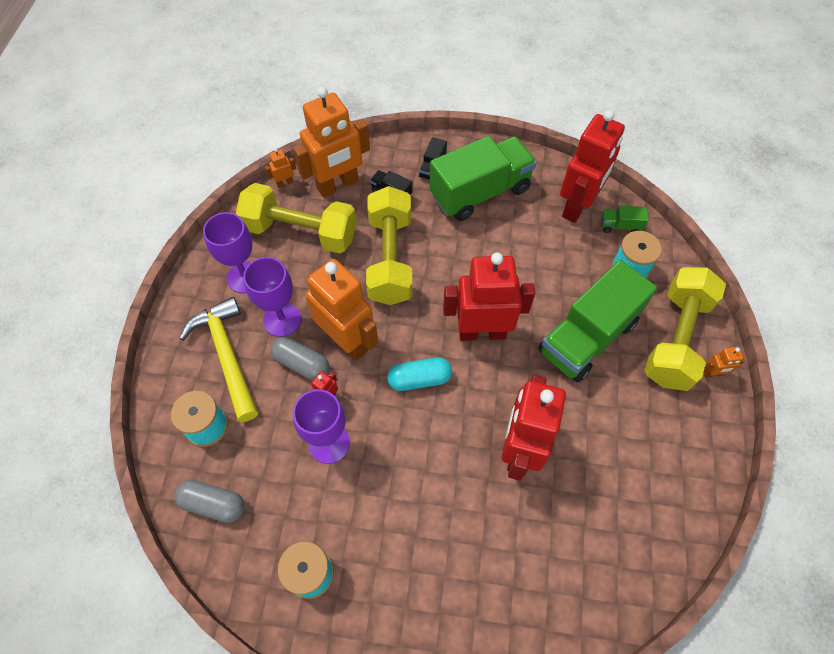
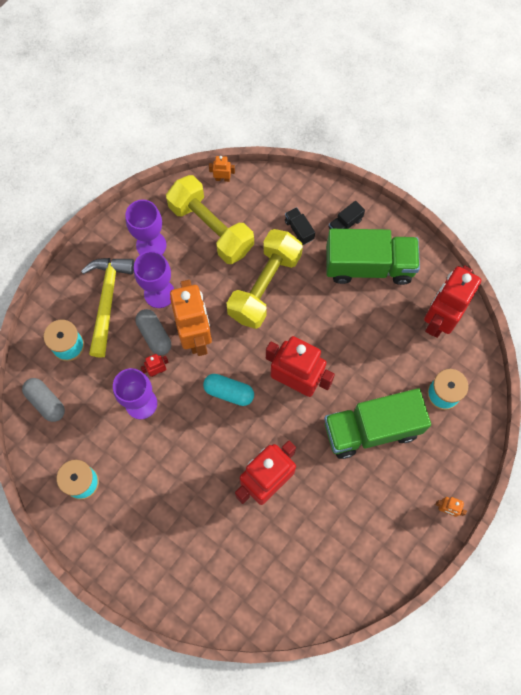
camera: 30 degrees right, 10 degrees up
orange robot [294,87,370,198] -> none
red robot [560,110,625,223] -> red robot turned 150 degrees clockwise [424,265,481,338]
green truck [601,205,649,233] -> none
yellow dumbbell [644,267,726,391] -> none

